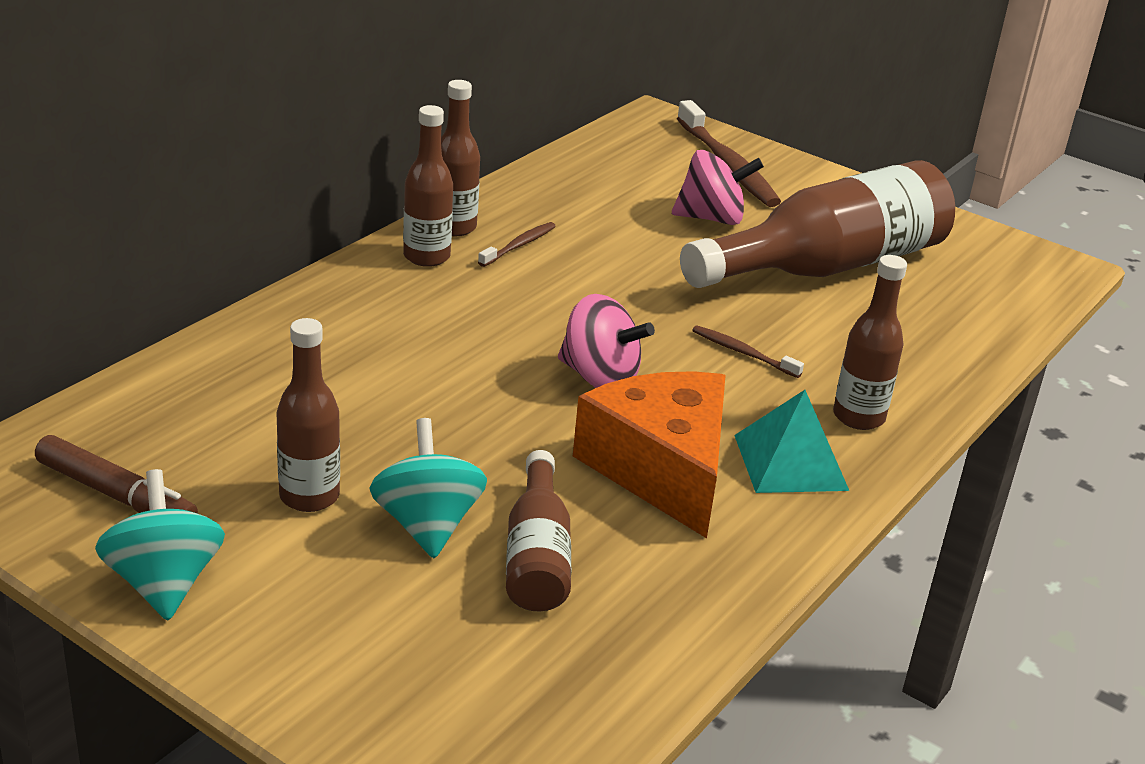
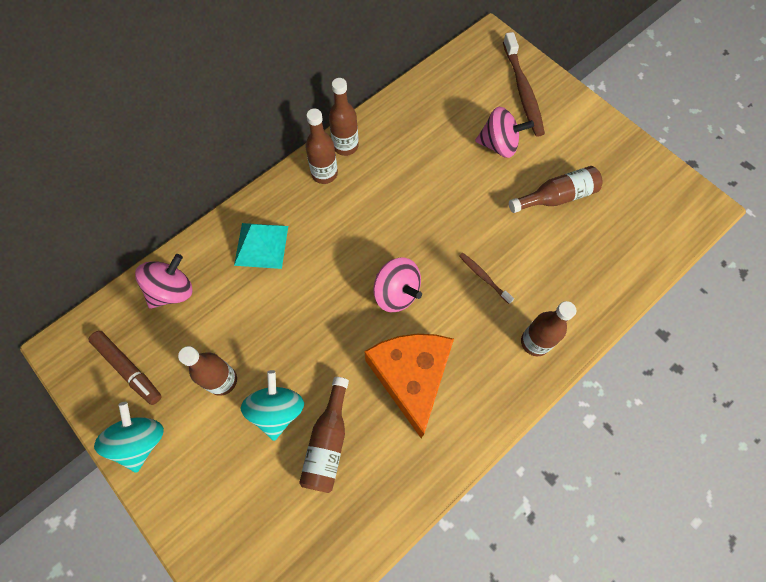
camera: 15 degrees right, 35 degrees up
brown toothbrush [478,222,556,267] -> none
brown bottle [680,160,955,288] -> brown bottle [509,166,603,213], size x0.52
turquoise pyramid [734,390,849,493] -> turquoise pyramid moved to [234,223,288,269]
none -> pink spinning top [135,254,192,309]

